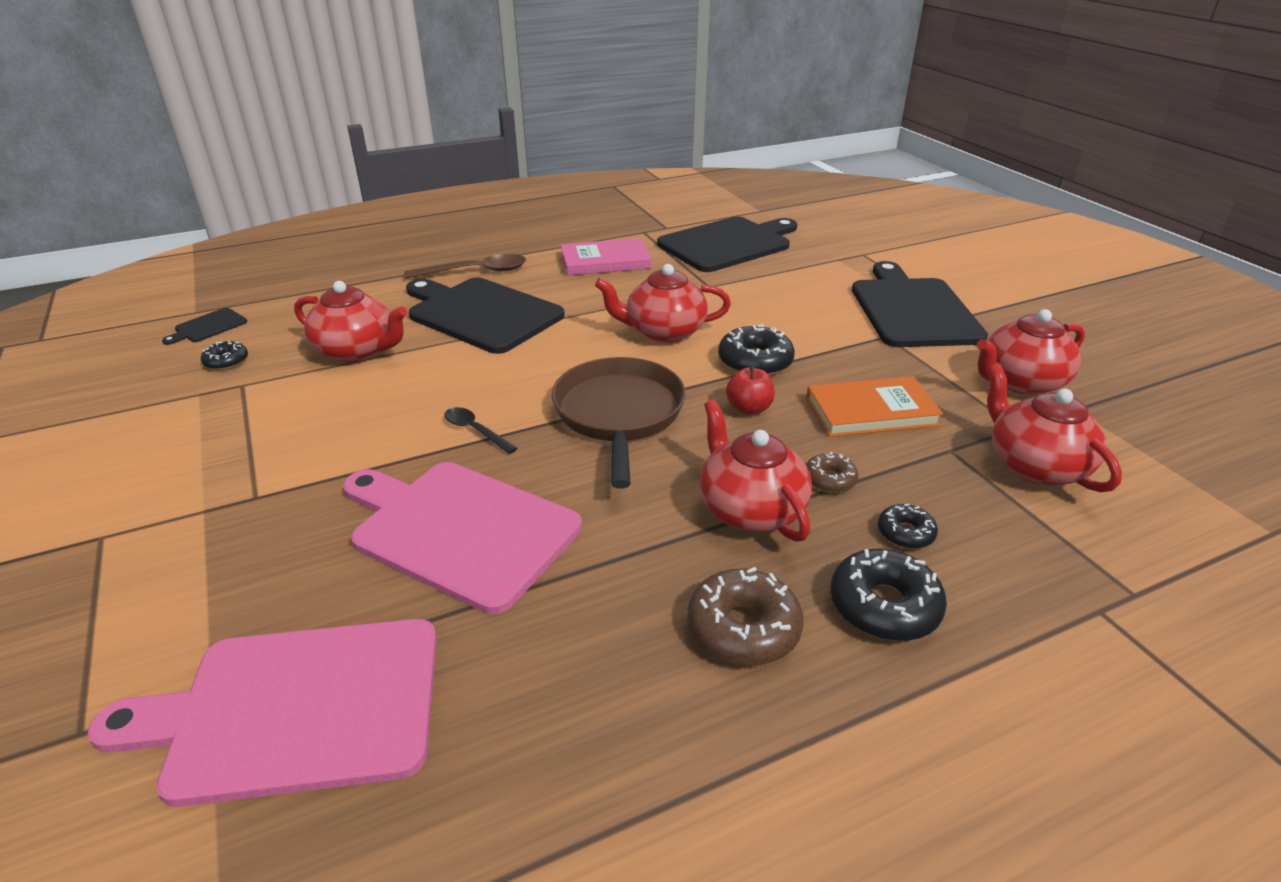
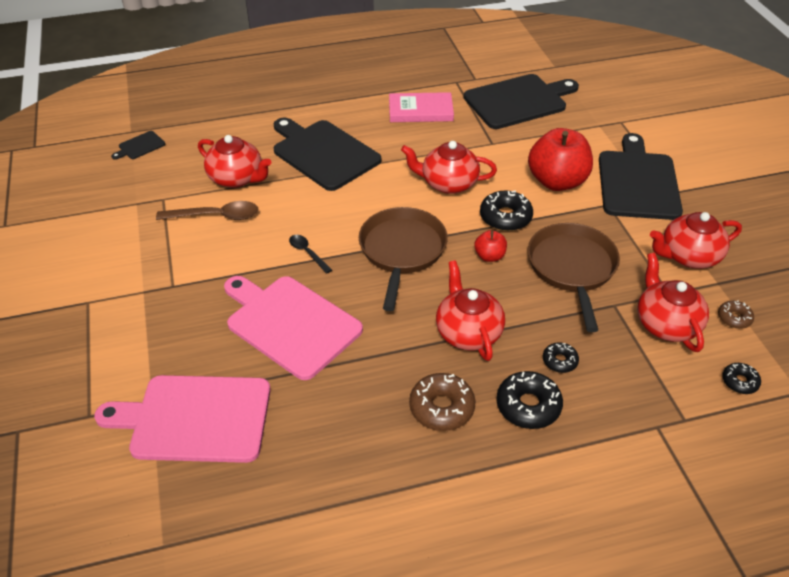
camera: 10 degrees right, 10 degrees up
black donut [201,341,248,370] -> black donut moved to [722,363,761,394]
brown spoon [404,254,526,279] -> brown spoon moved to [156,201,259,220]
orange book [806,376,943,437] -> brown pan [528,223,620,332]
brown donut [806,452,859,493] -> brown donut moved to [718,300,754,329]
none -> red apple [528,128,593,191]

